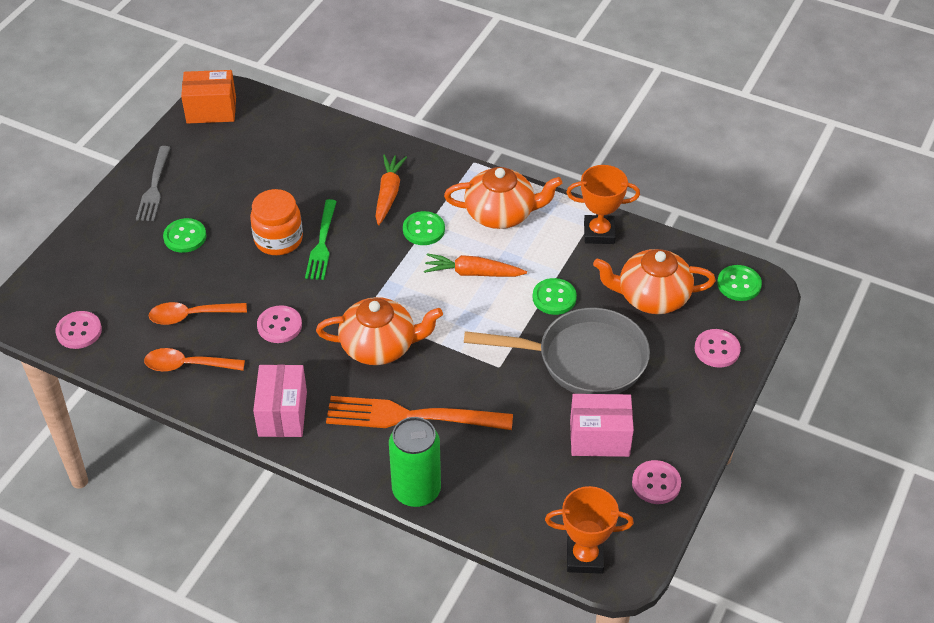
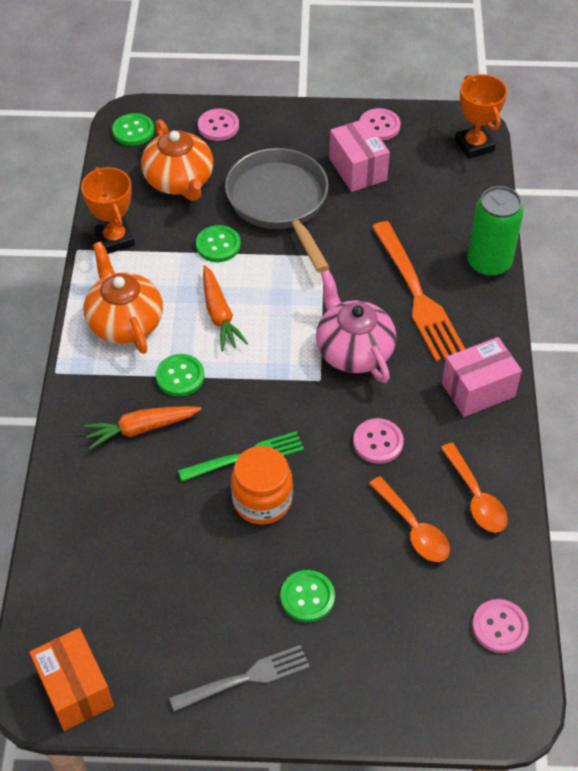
camera: 115 degrees left, 5 degrees up
orange teapot [316,297,443,365] -> pink teapot [316,270,396,383]

